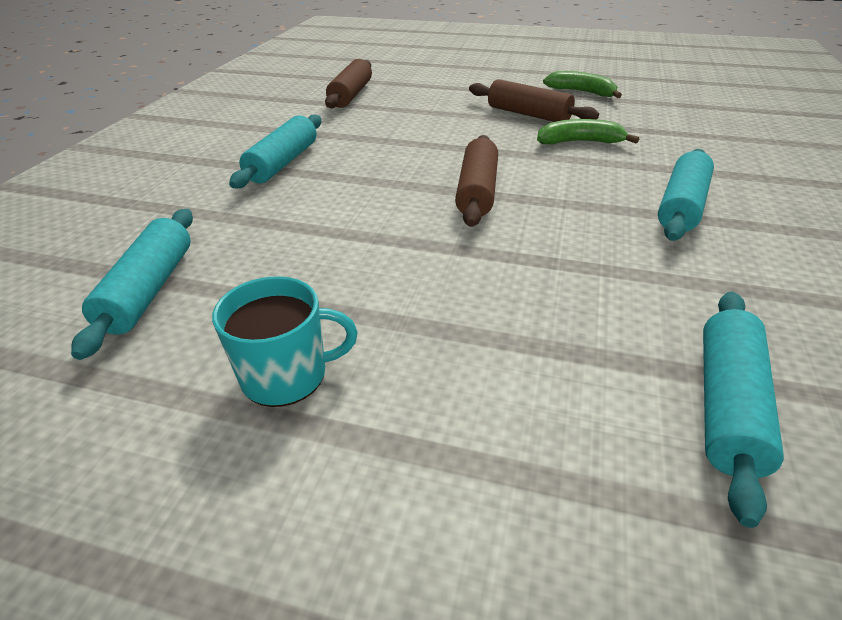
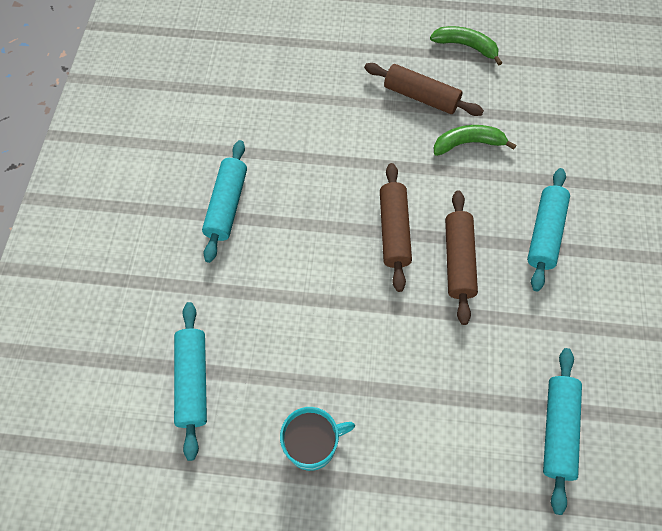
camera: 10 degrees left, 25 degrees up
brown rolling pin [325,59,372,109] -> brown rolling pin moved to [445,190,478,325]

